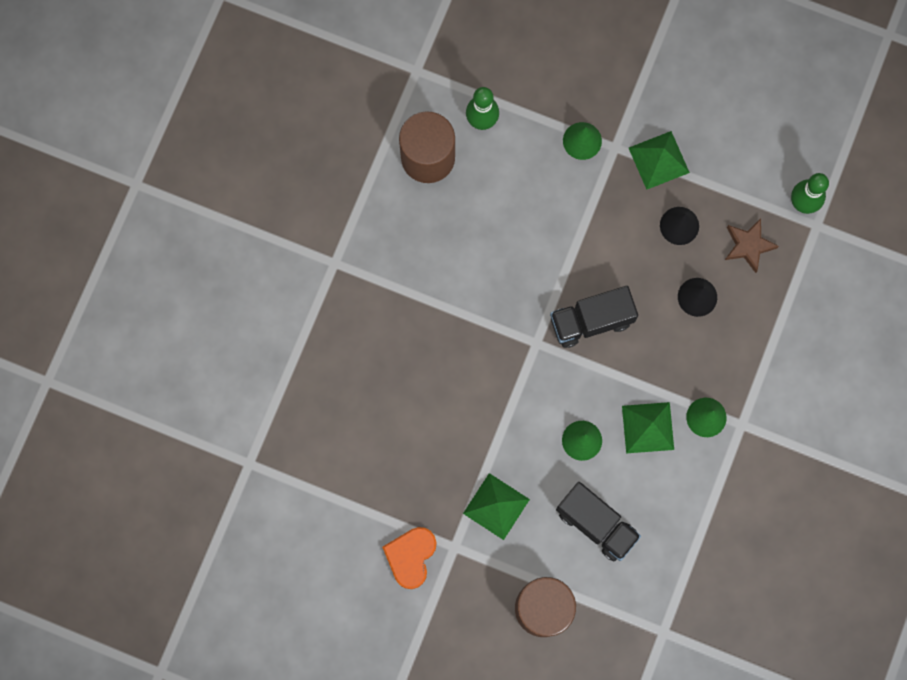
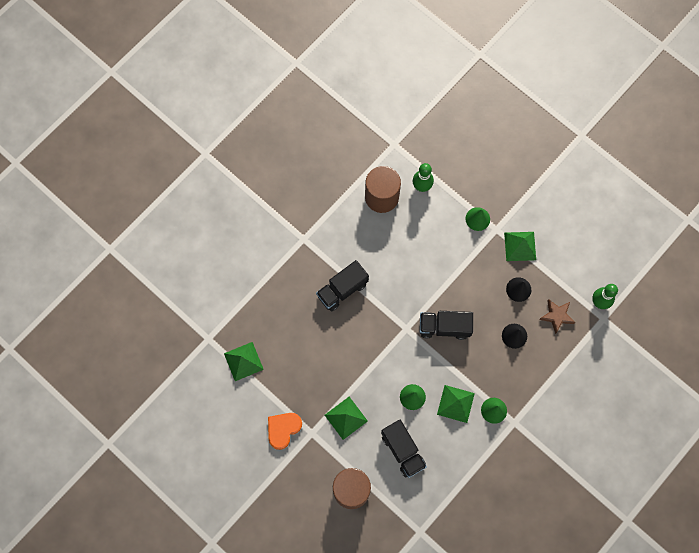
camera: 20 degrees right, 5 degrees down
none -> green pyramid [224,342,264,381]
none -> black truck [316,260,369,311]

